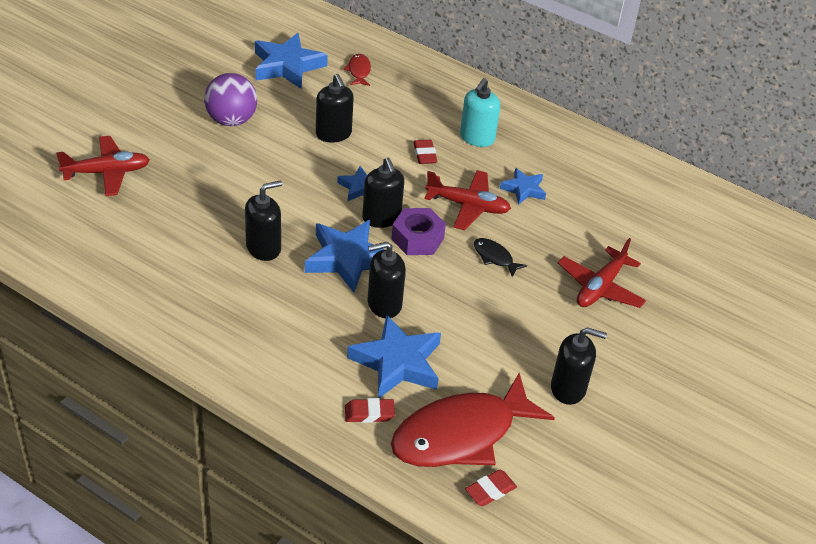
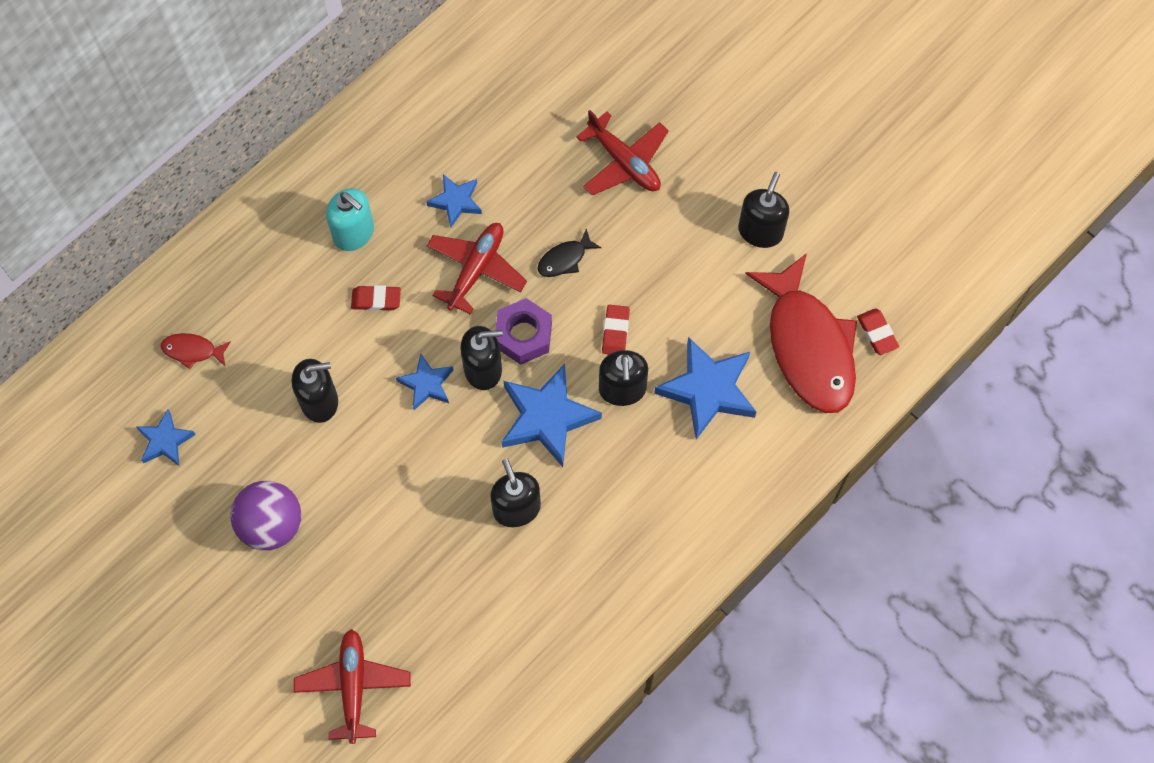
camera: 75 degrees left, 25 degrees up
blue star [255,33,328,89] -> blue star [136,409,196,466], size x0.56
red eraser [345,398,395,423] -> red eraser moved to [602,305,630,354]

